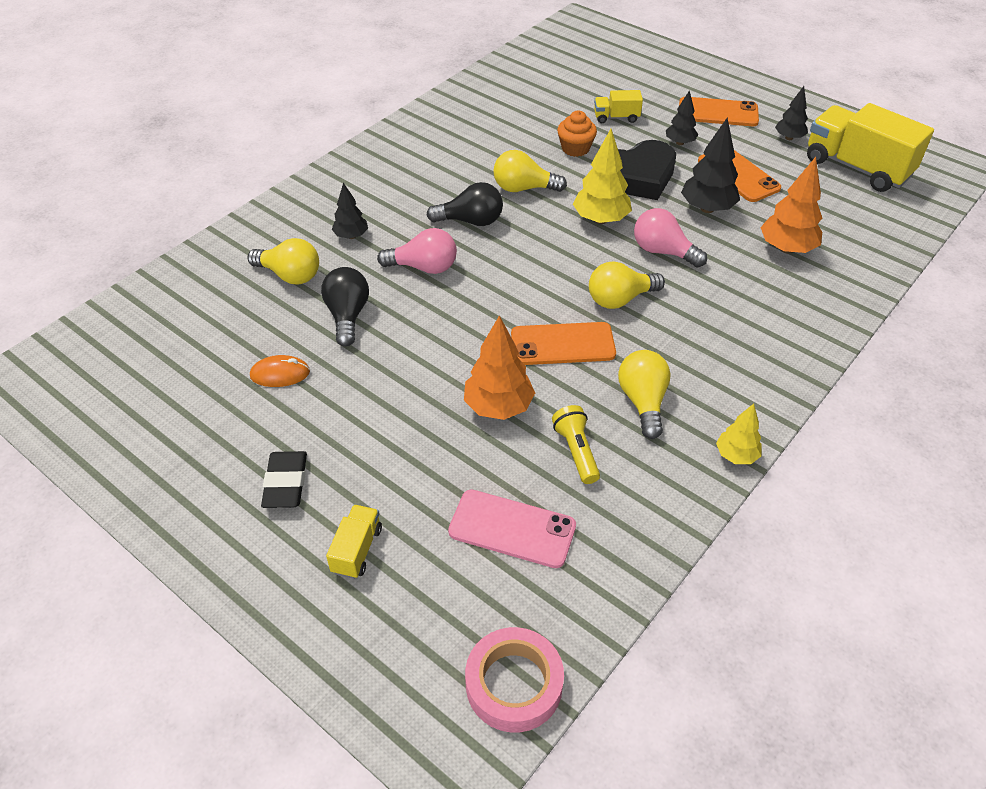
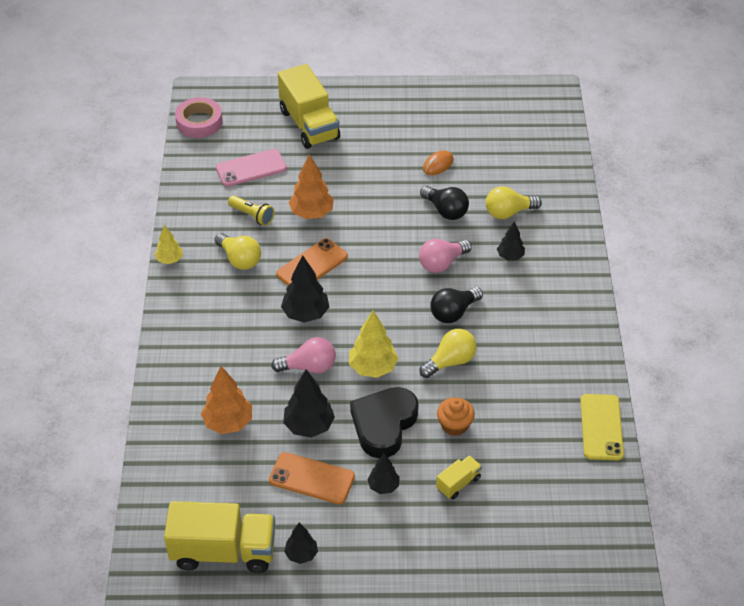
camera: 140 degrees right, 0 degrees up
black eraser [261,451,307,508] -> none
yellow truck [326,504,382,579] -> yellow truck [278,64,340,149], size x2.14
yellow light bulb [589,261,665,309] -> black tree [281,255,329,323]
orange phone [679,97,759,126] -> none
none -> yellow phone [580,394,624,460]

